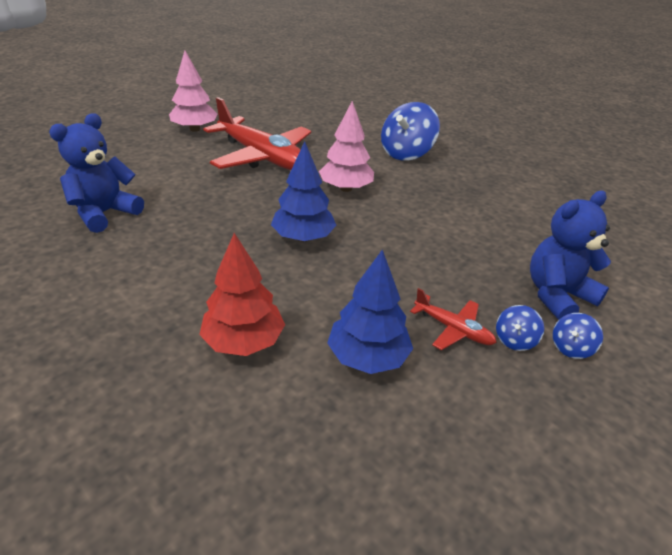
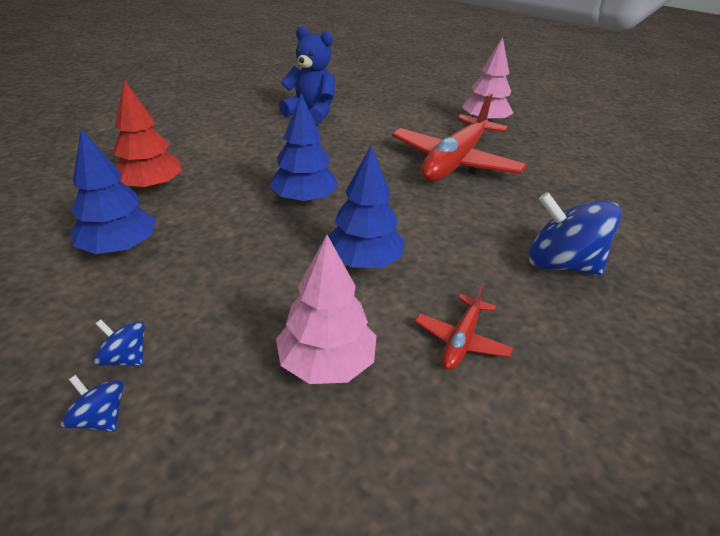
camera: 80 degrees right, 0 degrees up
pink tree [319,101,374,192] -> pink tree moved to [276,235,377,384]
red plane [410,288,497,350] -> red plane moved to [415,283,513,370]
blue teddy bear [530,191,611,320] -> none
none -> blue tree [328,145,405,268]

